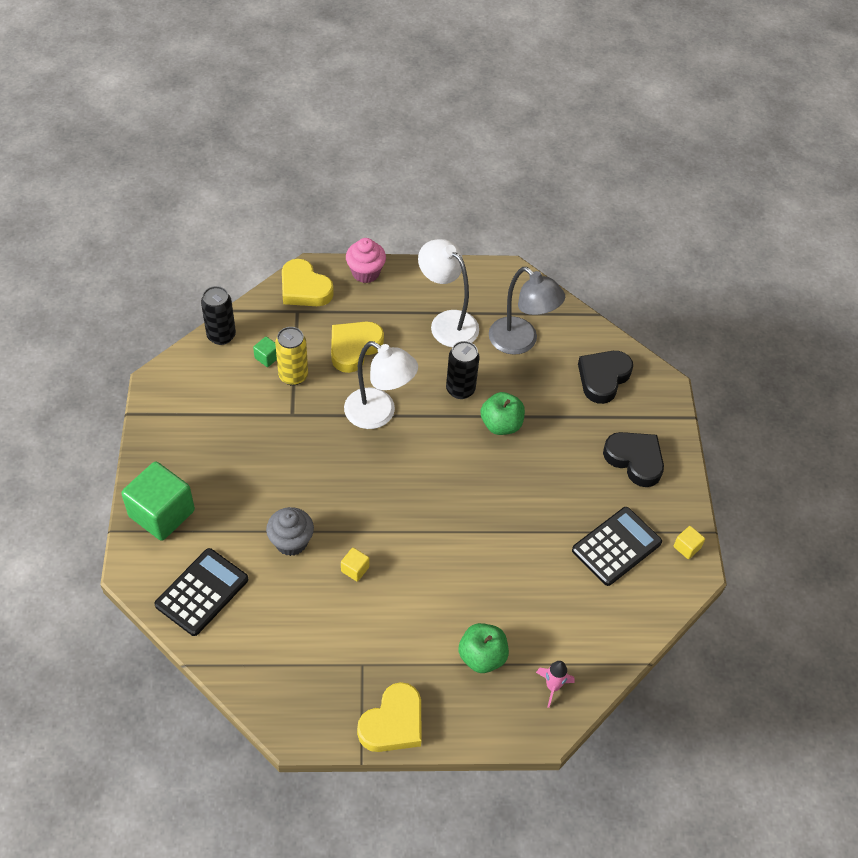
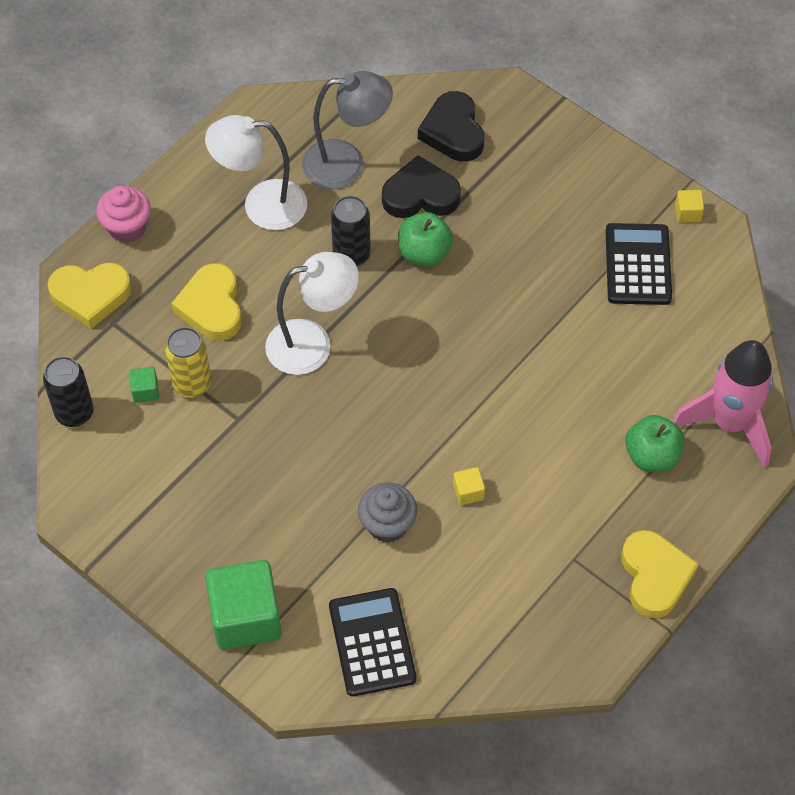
camera: 45 degrees left, 5 degrees up
pink rocket [536,661,575,708] -> pink rocket [673,340,773,468], size x2.28
black heart [603,432,664,487] -> black heart moved to [382,155,461,218]

